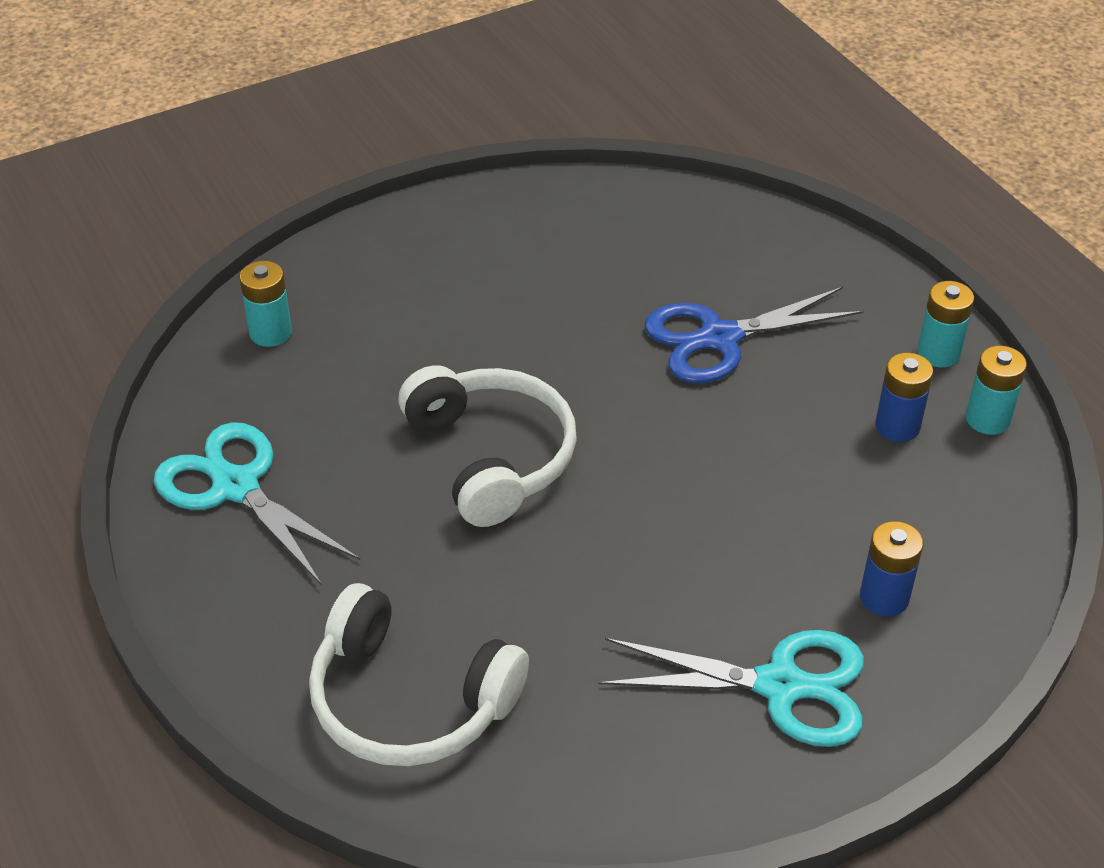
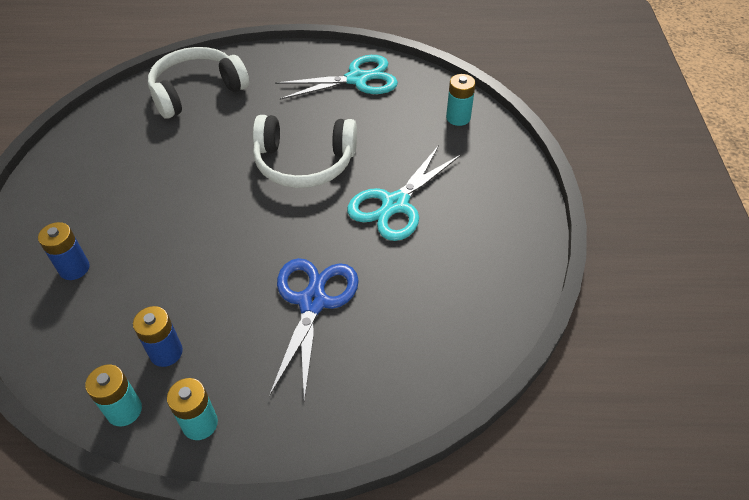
camera: 120 degrees right, 5 degrees up
turquoise scissors [598,630,864,747] -> turquoise scissors moved to [347,145,461,241]

